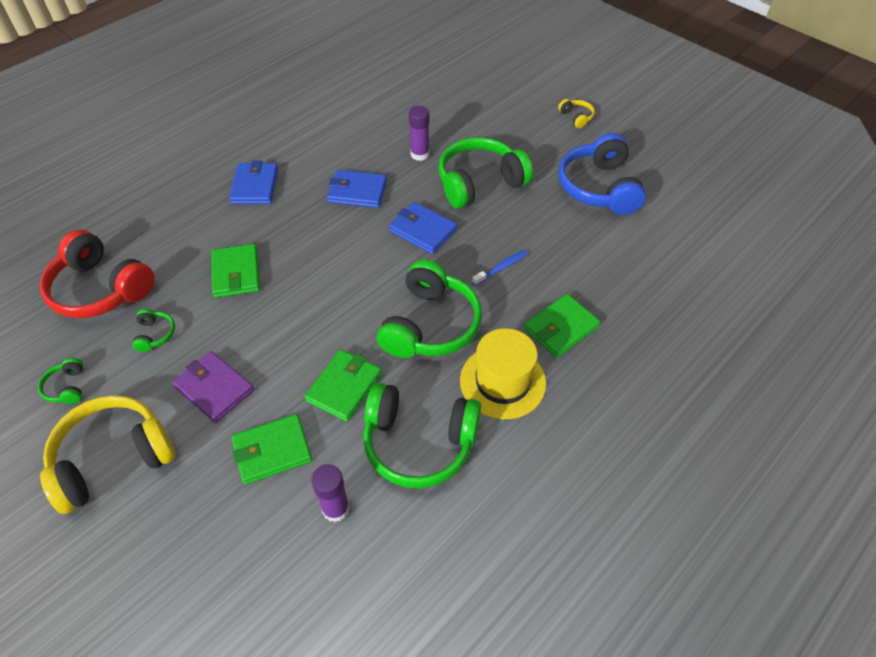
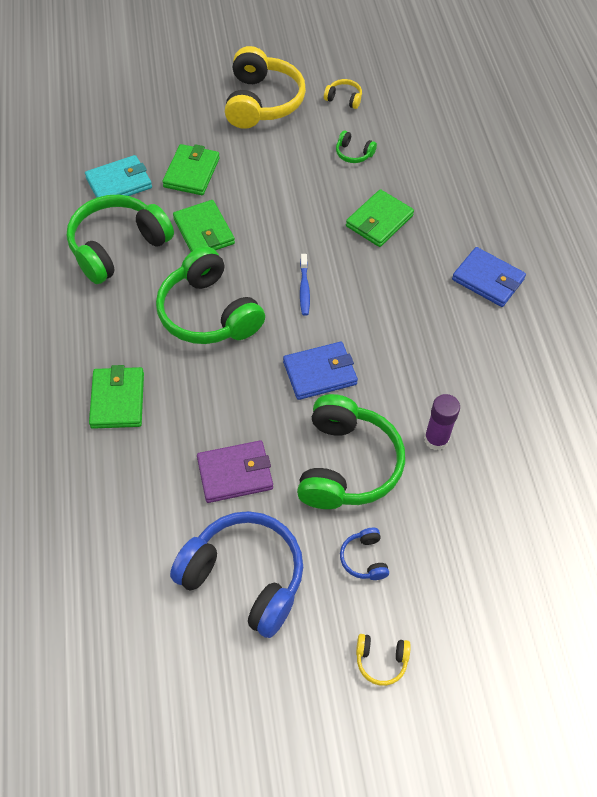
camera: 125 degrees right, 5 degrees up
green headphones [38,358,83,404] -> yellow headphones [324,79,362,109]
red headphones [40,230,154,318] -> none
purple wallet [172,351,254,423] -> purple wallet moved to [197,440,273,503]
green wallet [211,244,260,298] -> green wallet turned 75 degrees counterclockwise [346,189,414,247]
purple glue stick [311,464,350,522] -> turquoise wallet [85,155,152,198]
blue wallet [327,170,387,208] -> none
yellow hat [460,328,546,419] -> none
blue toothbrush [472,250,528,286] -> blue toothbrush moved to [300,254,310,316]
none -> blue headphones [340,528,389,580]

